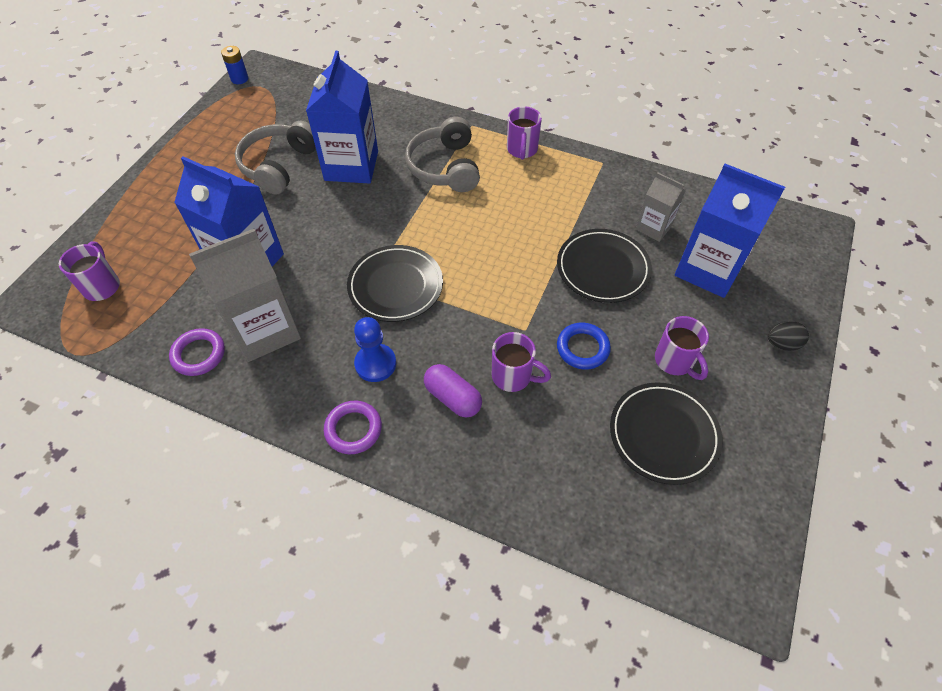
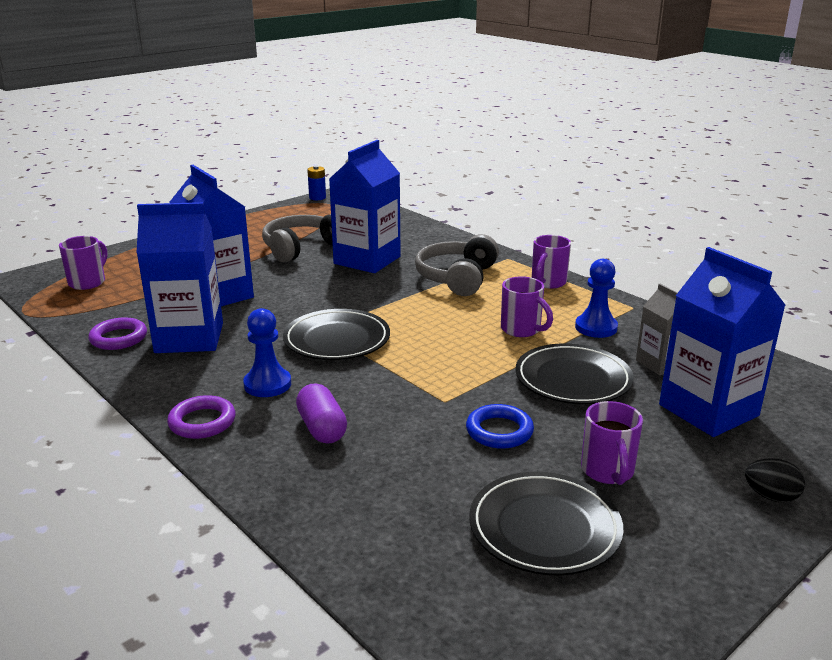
camera: 25 degrees right, 30 degrees down
grey carton [189,229,301,362] -> blue carton [136,202,223,353]
purple mug [492,332,551,392] -> purple mug moved to [501,276,553,337]
none -> blue pawn [575,259,618,338]

